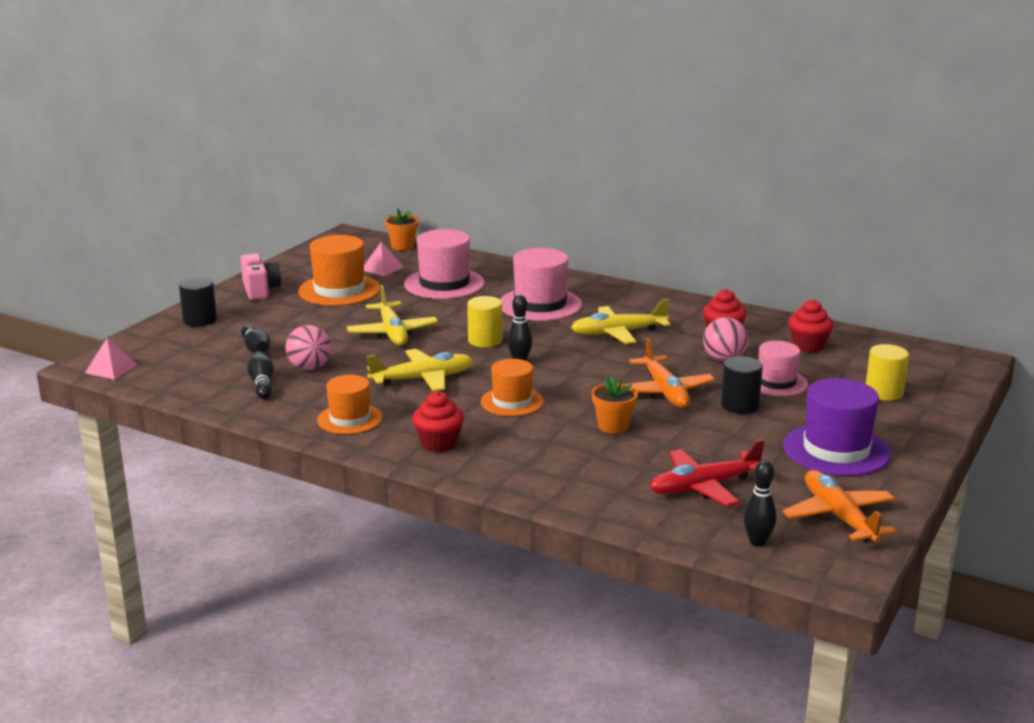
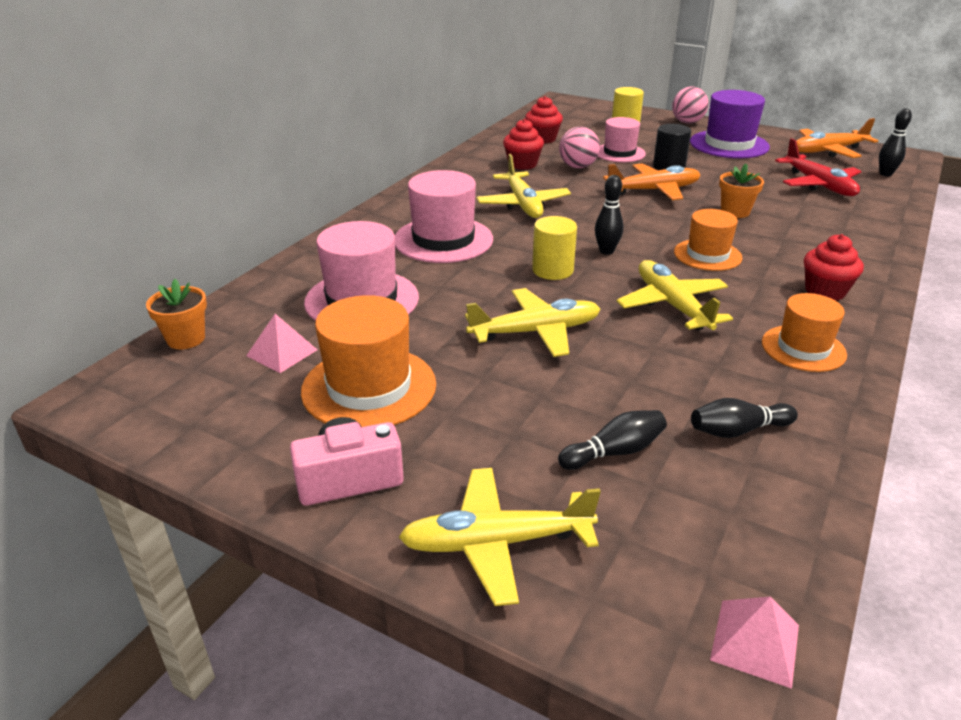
camera: 90 degrees left, 10 degrees up
black cylinder [179,277,217,327] -> yellow plane [399,468,601,606]
pink ball [285,325,331,370] -> pink ball moved to [672,87,709,123]

